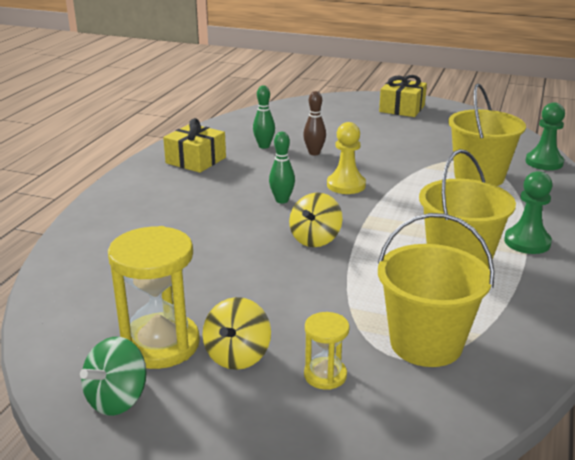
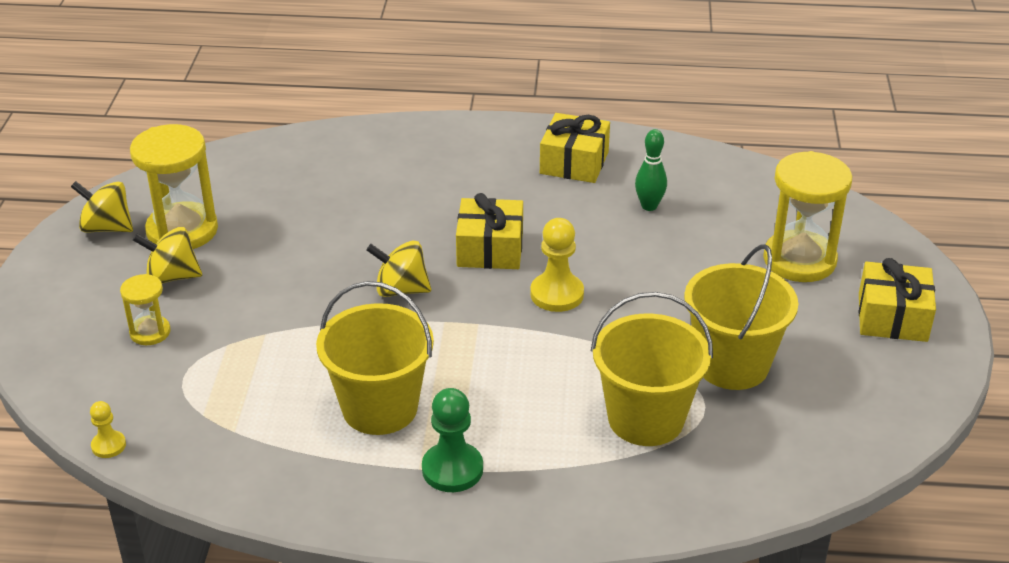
camera: 75 degrees right, 10 degrees up
green spinning top [80,337,147,416] -> yellow spinning top [71,181,133,232]
green bowling pin [269,132,295,204] -> yellow gift [456,193,523,269]
brown bowling pin [303,91,326,155] -> none
yellow bucket [378,213,495,367] -> yellow bucket moved to [684,244,798,390]
green pawn [525,102,565,170] -> none
none -> yellow pawn [90,401,126,458]
none -> yellow hourglass [763,151,852,282]

